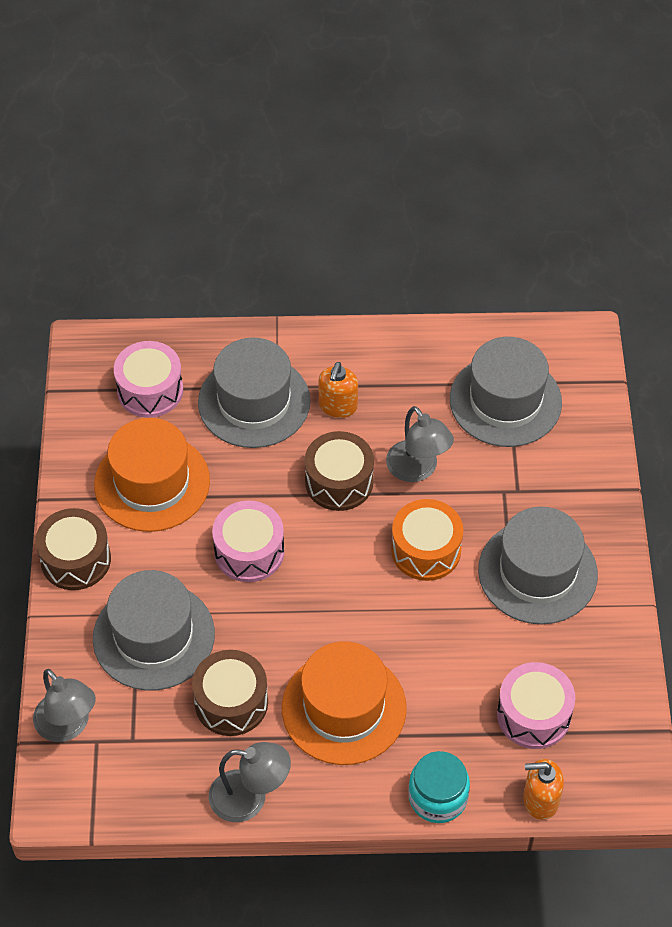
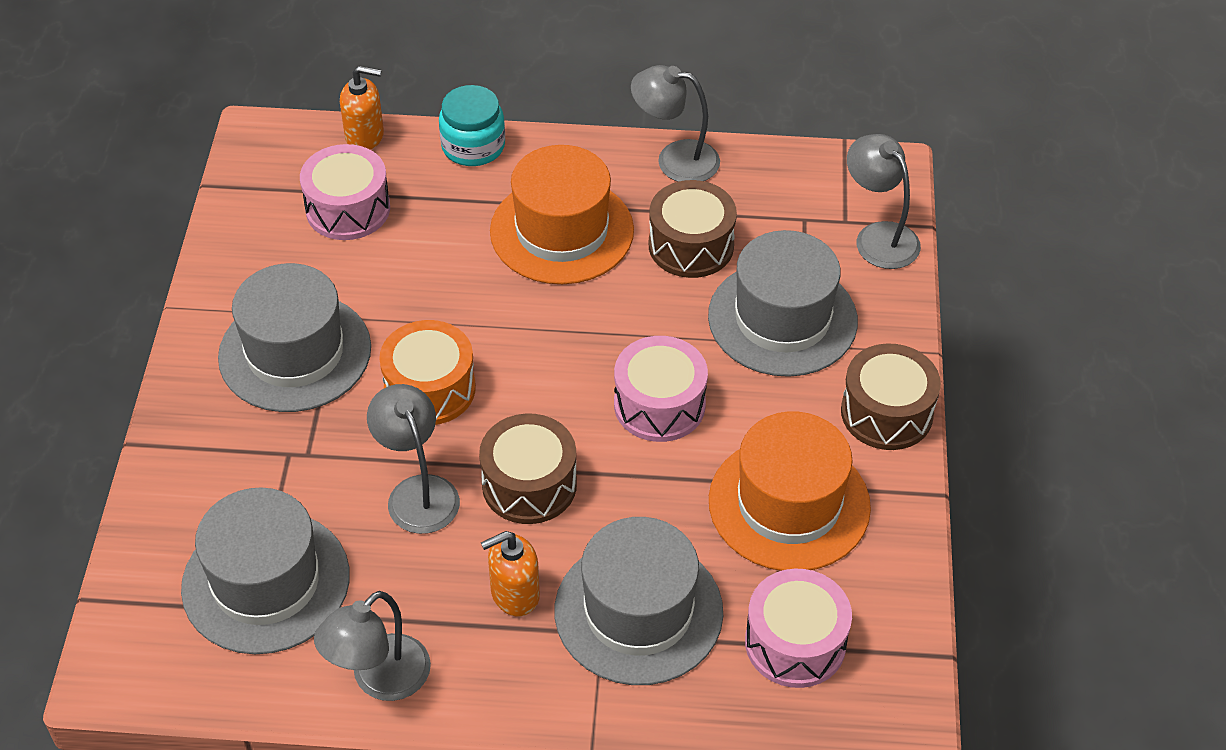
camera: 175 degrees left, 5 degrees down
orange soap dispenser [318,362,358,418] -> orange soap dispenser turned 135 degrees counterclockwise [481,531,540,616]
none -> grey lamp [314,591,431,701]

